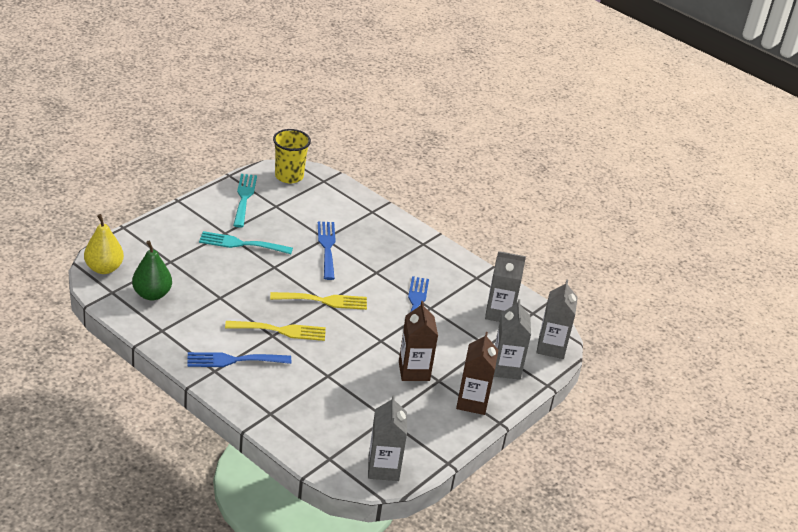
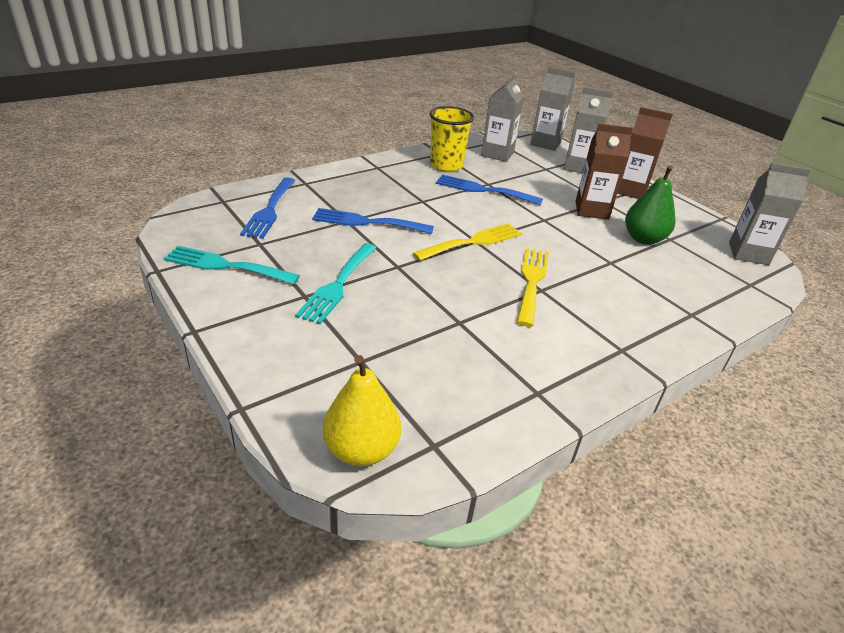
camera: 75 degrees left, 0 degrees up
green pear [132,241,172,300] -> green pear moved to [625,165,676,245]
blue fork [187,352,291,367] -> blue fork moved to [240,177,296,239]
yellow fork [270,292,367,310] -> yellow fork turned 45 degrees clockwise [413,223,522,261]
yellow cup [273,129,311,183] -> yellow cup moved to [429,106,474,172]

